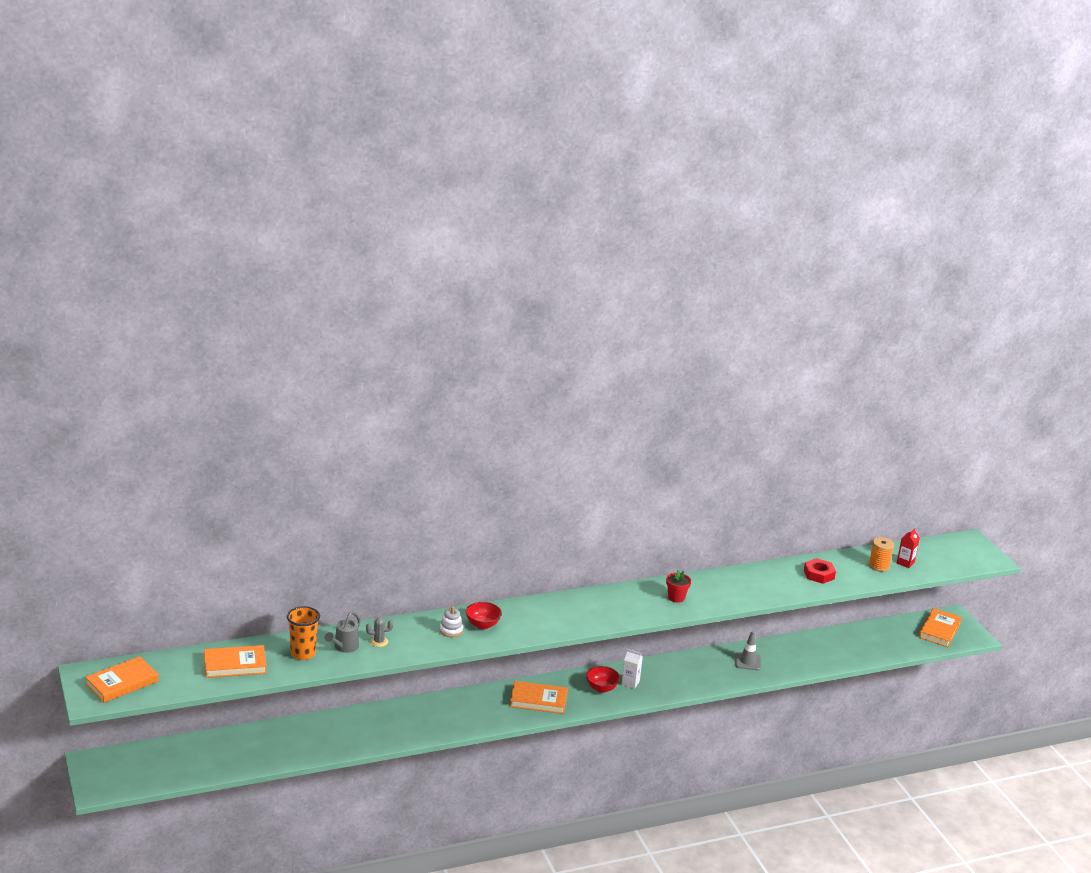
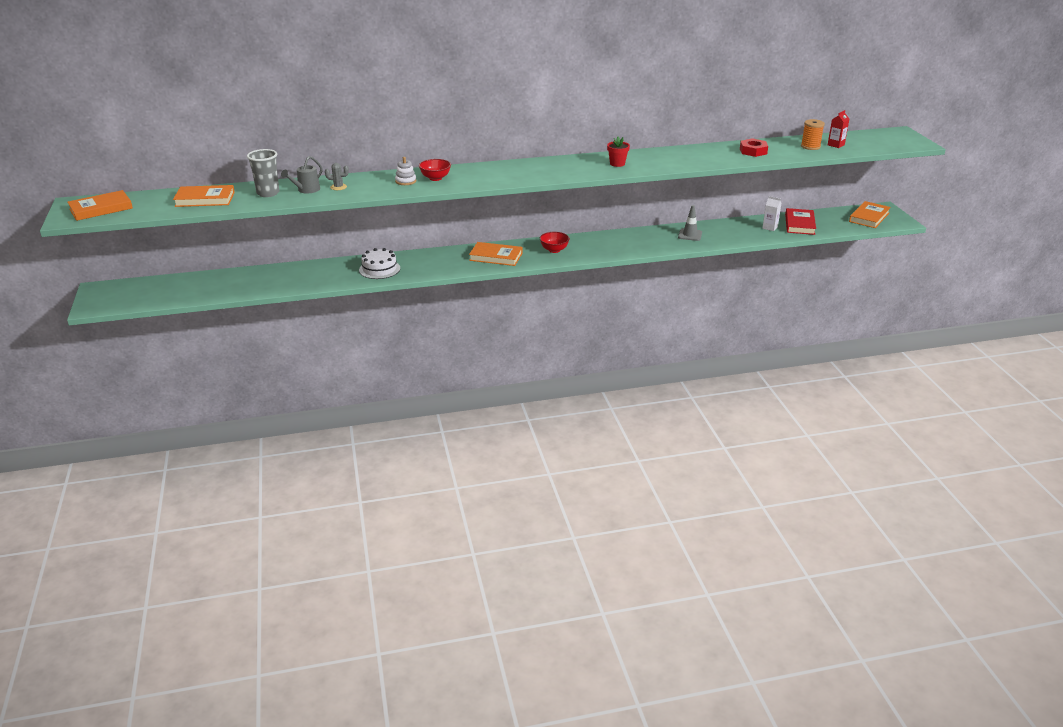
camera: 10 degrees right, 5 degrees up
orange cup [287,606,320,660] -> grey cup [247,149,279,197]
white carton [621,649,643,689] -> white carton moved to [762,196,782,231]
none -> white cake [359,248,400,279]
none -> red book [785,208,816,235]

